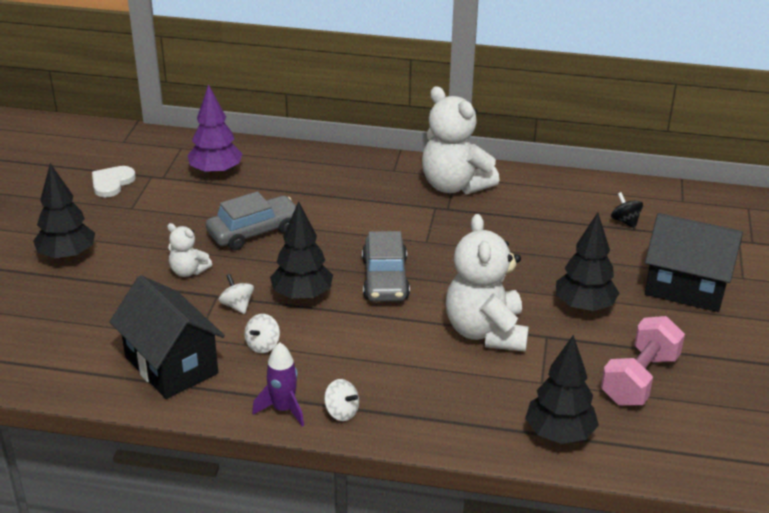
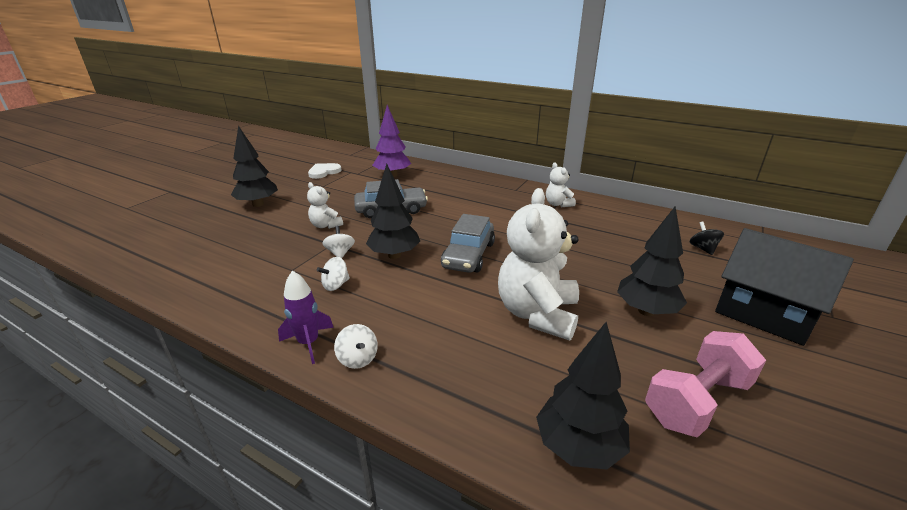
camera: 20 degrees right, 5 degrees down
black house [109,275,225,399] -> none
white teddy bear [422,86,500,194] -> white teddy bear [546,163,576,207], size x0.49

